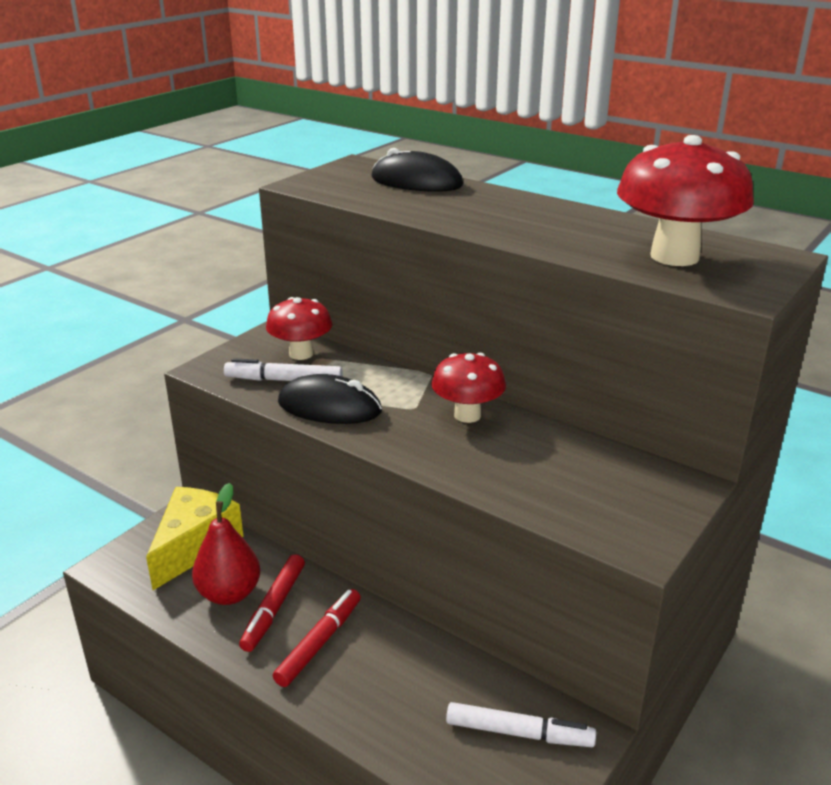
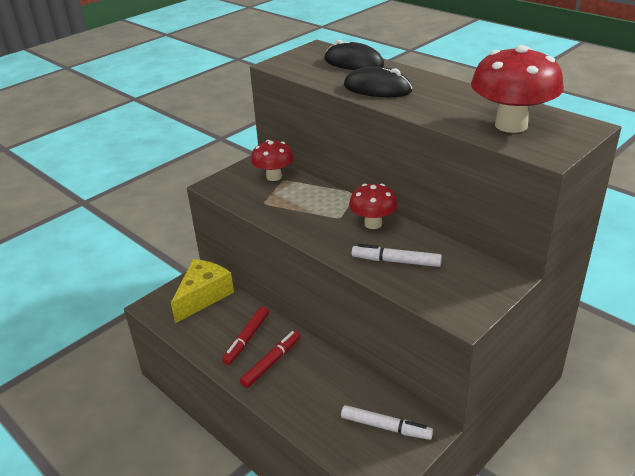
camera: 10 degrees right, 5 degrees up
red pear [192,483,261,605] -> none
white marker [224,358,343,381] -> white marker moved to [352,244,442,267]
black mouse [278,374,382,424] -> black mouse moved to [344,66,412,97]

